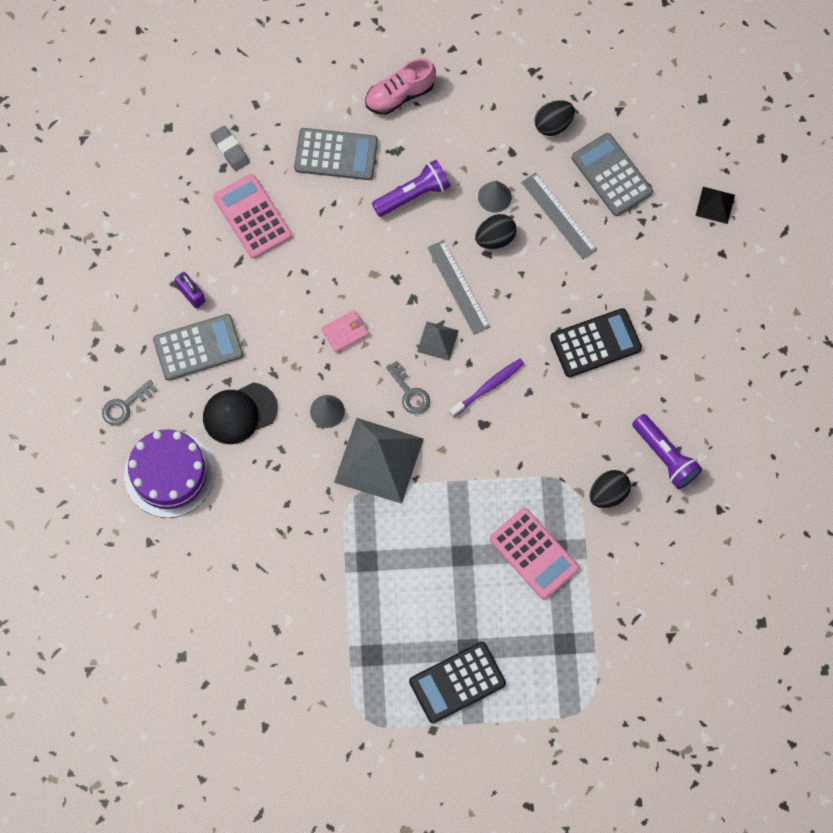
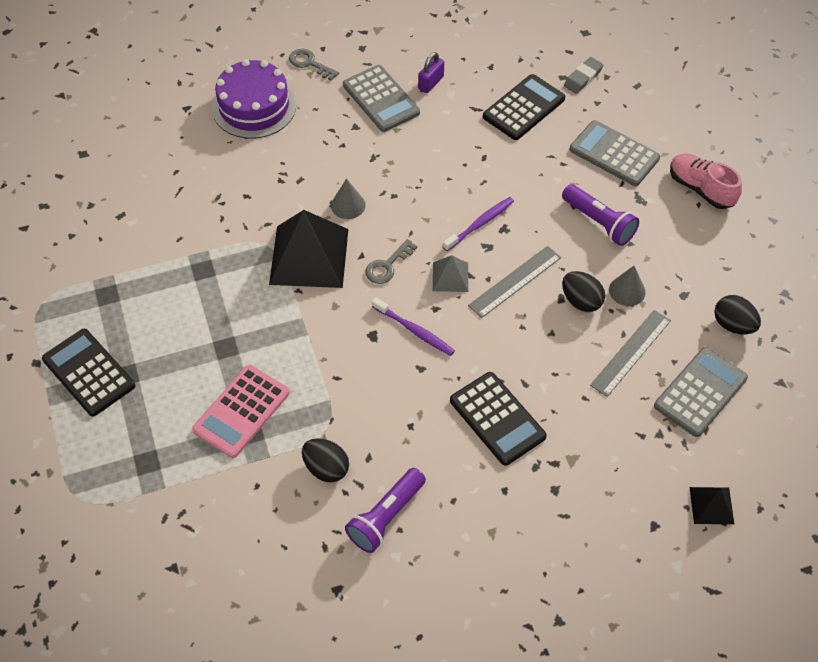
camera: 75 degrees right, 15 degrees down
black cap [203,382,278,444] -> none
pink calculator [213,174,292,259] -> black calculator [483,74,565,140]
grey calculator [294,128,378,180] -> grey calculator turned 135 degrees clockwise [569,120,660,186]
pink wallet [322,310,369,353] -> none
grey pyramid [334,418,424,504] -> black pyramid [269,210,348,288]
none -> purple toothbrush [443,197,514,251]

